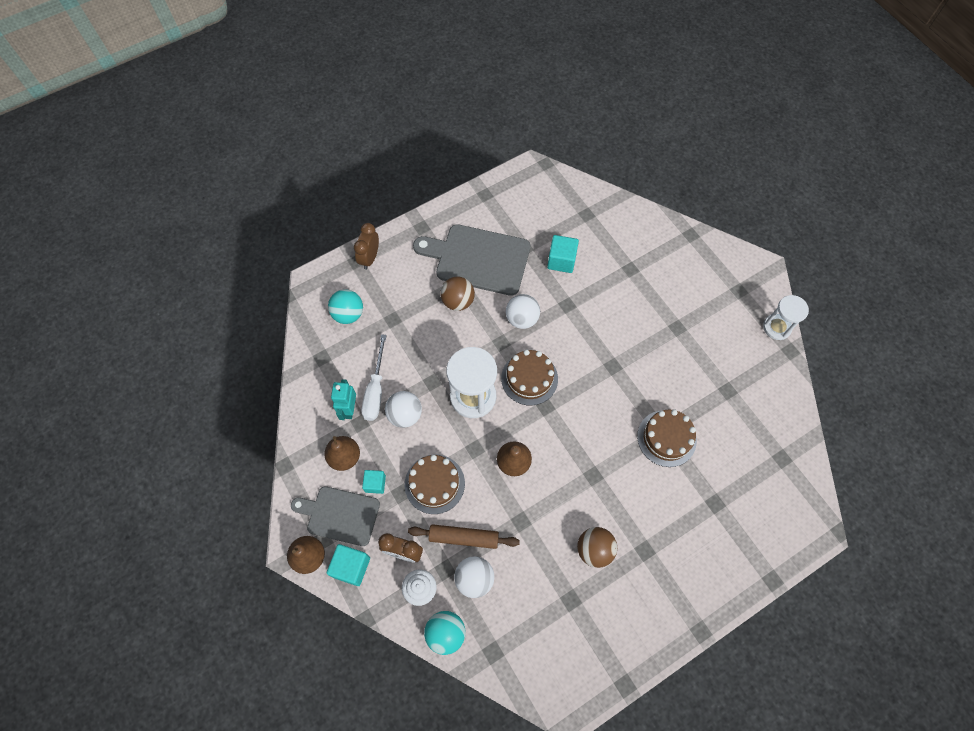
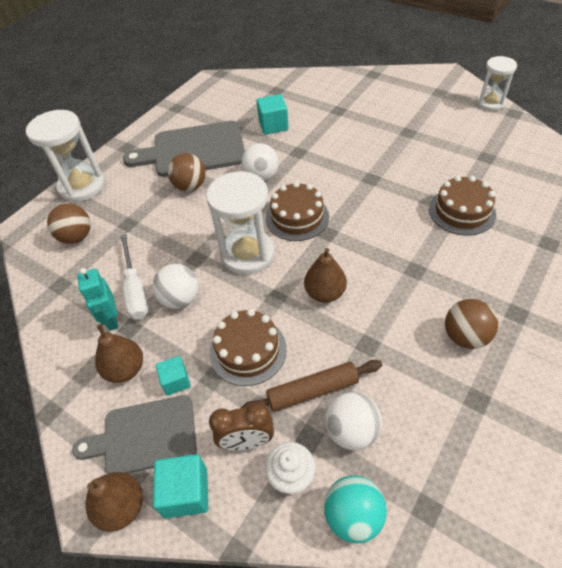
camera: 20 degrees left, 15 degrees down
turquoise ball [328,290,363,324] -> brown ball [47,203,91,244]
brown clock [354,223,379,270] -> white hourglass [26,110,105,202]

